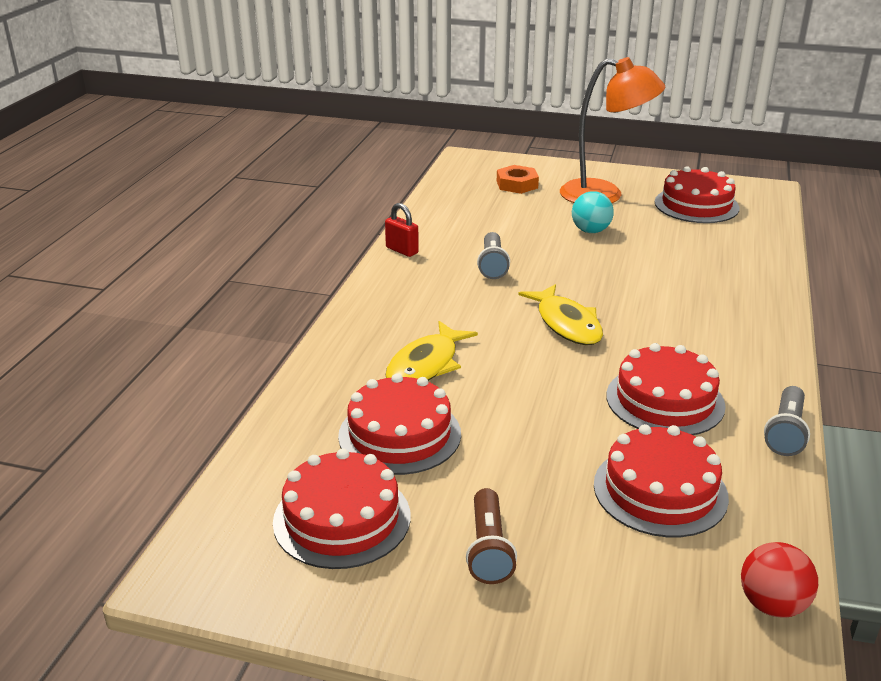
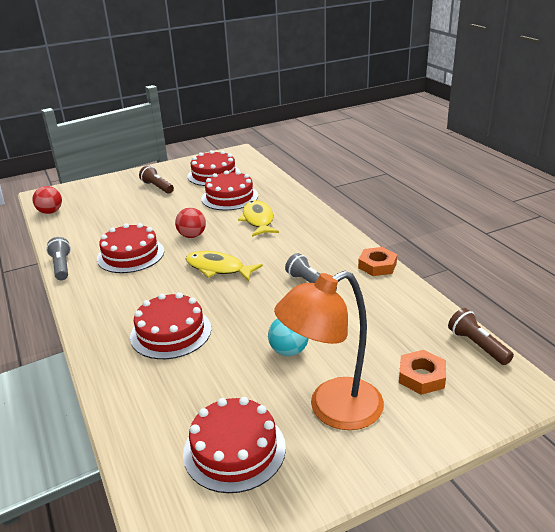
camera: 140 degrees right, 0 degrees up
red padlock [385,203,419,257] -> orange nut [358,247,397,276]
red cake [594,424,729,537] -> red cake moved to [130,292,211,359]
none -> red ball [175,208,206,238]
none -> brown flashlight [448,308,514,365]

